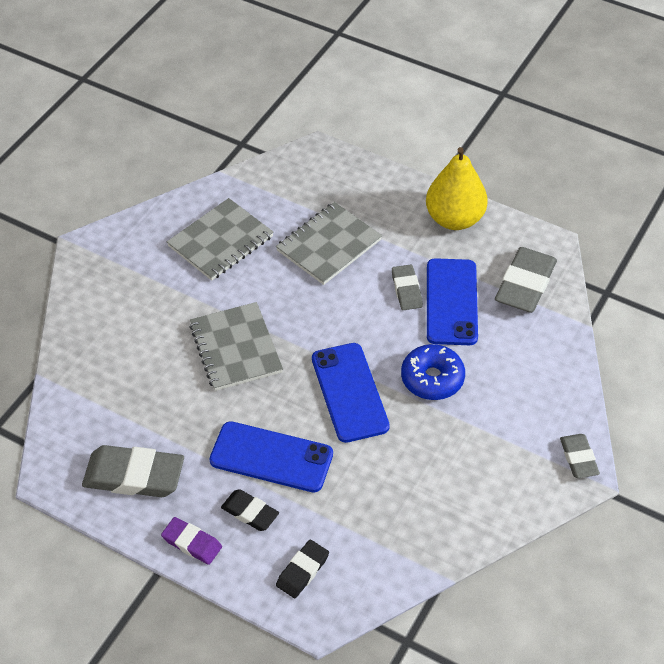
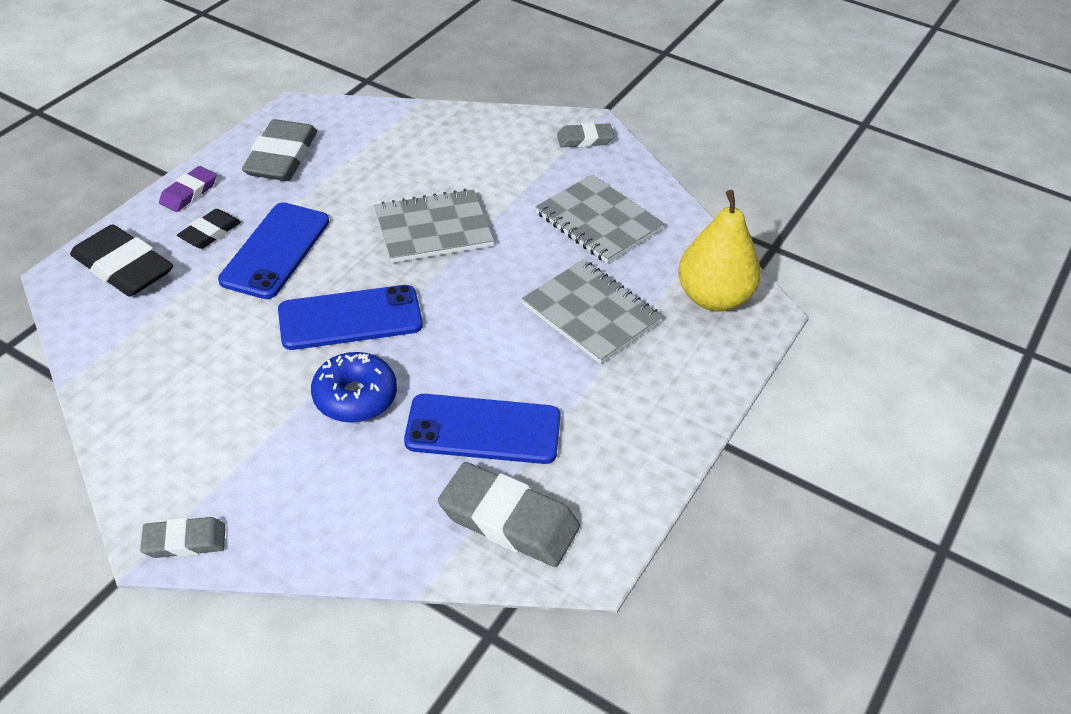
camera: 90 degrees right, 5 degrees down
black eraser [276,540,329,598] -> black eraser [70,224,173,297], size x1.76
grey eraser [392,265,423,310] -> grey eraser moved to [557,123,614,147]
yellow pear [426,147,488,230] -> yellow pear moved to [678,190,761,312]

